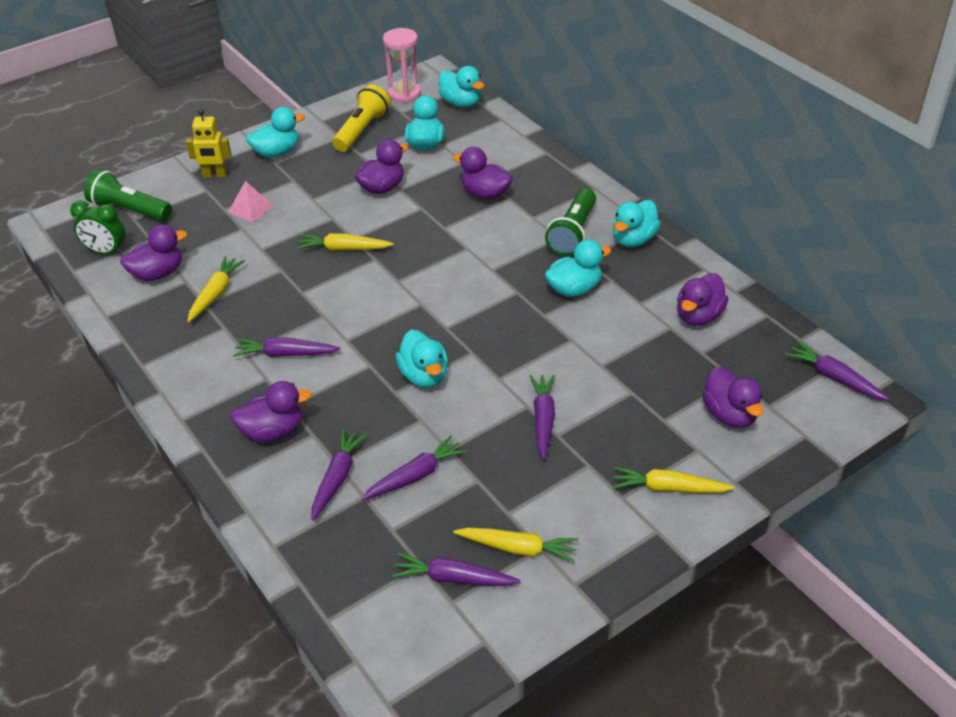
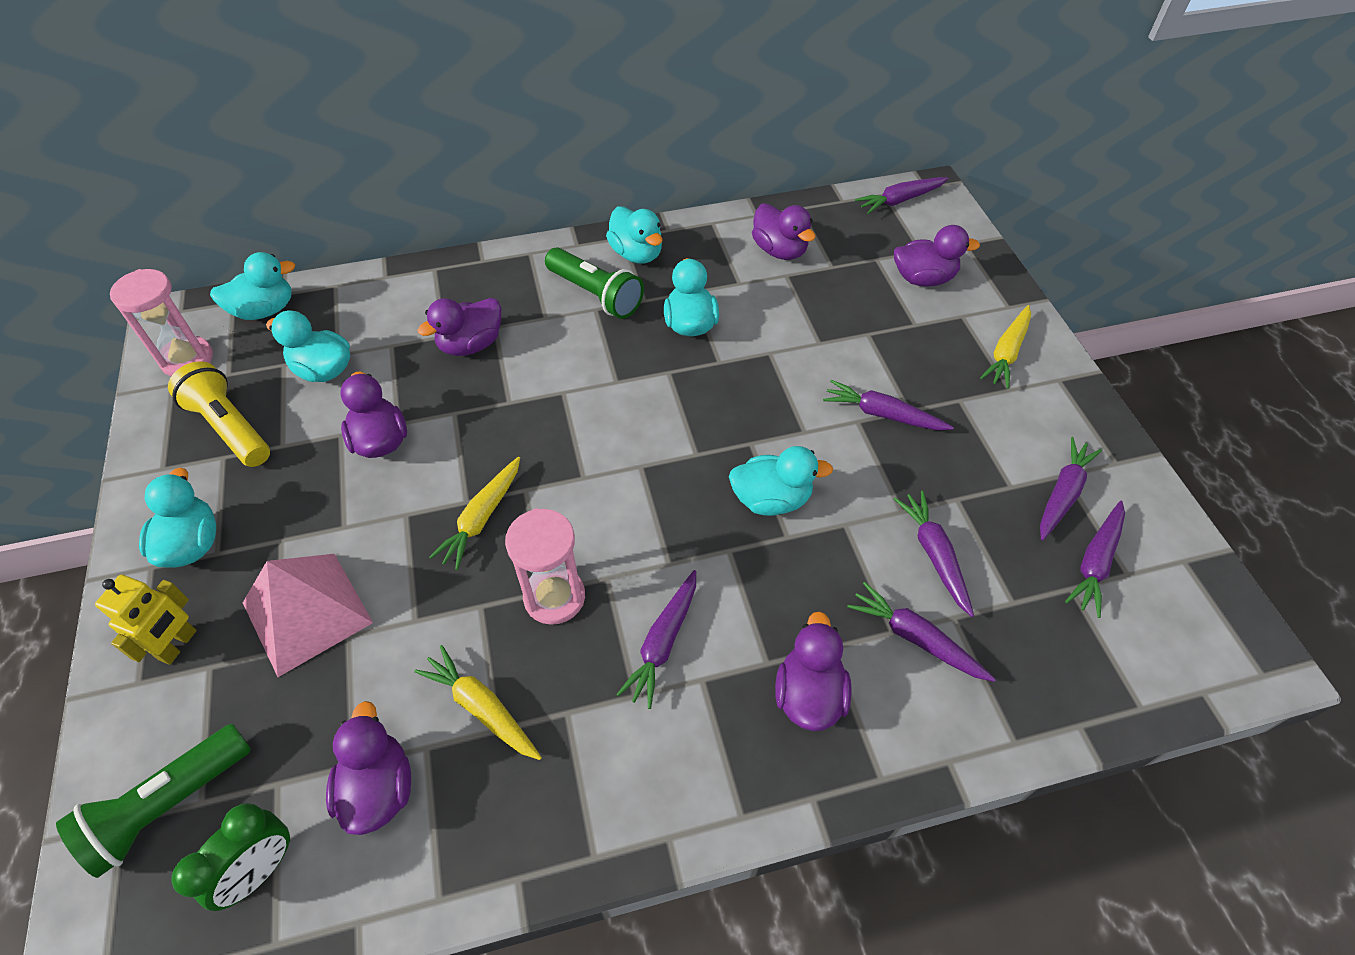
camera: 70 degrees left, 10 degrees up
pink pyramid [228,181,274,223] -> pink pyramid [243,554,373,677], size x1.83
yellow carrot [453,527,578,563] -> purple carrot [1040,437,1102,540]
none -> pink hourglass [505,508,585,625]

